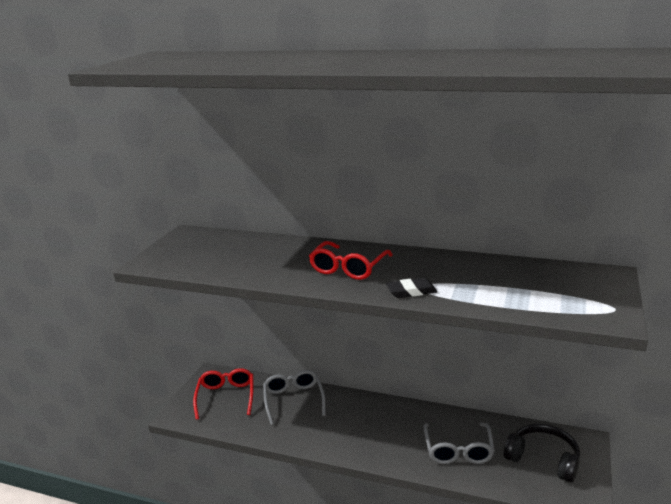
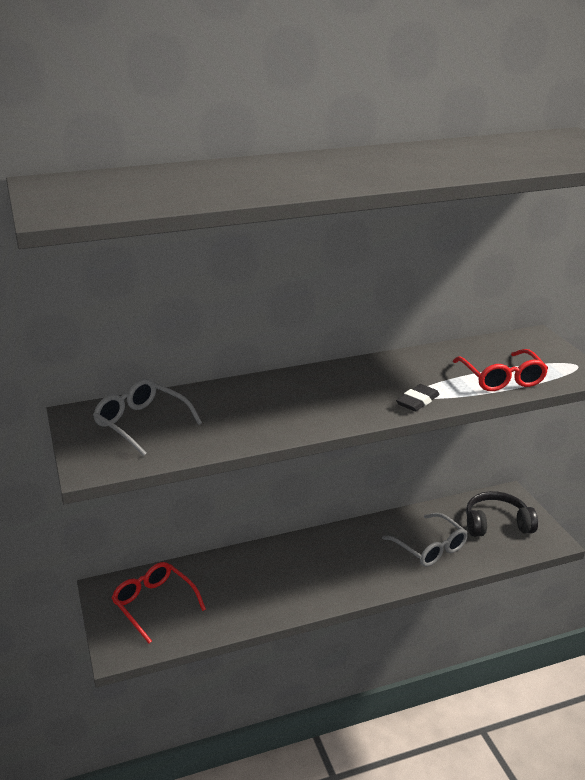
camera: 40 degrees left, 5 degrees up
grey glasses [263,370,326,425] -> grey glasses moved to [93,379,202,456]
red glasses [309,241,393,280] -> red glasses moved to [453,349,548,391]

